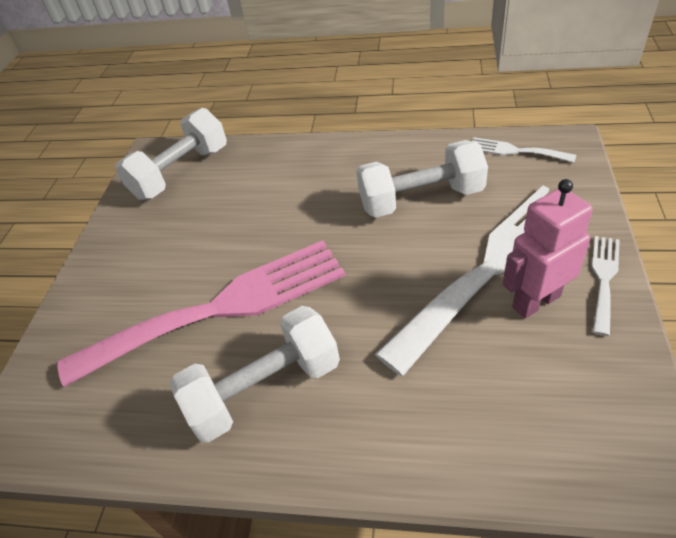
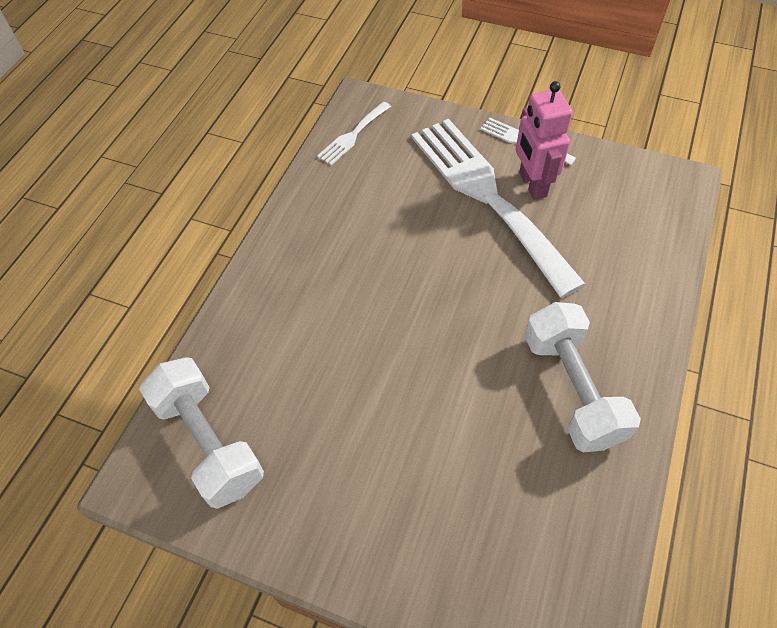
camera: 80 degrees left, 10 degrees up
pink fork [57,240,346,387] -> none
white dumbbell [356,140,488,218] -> none

